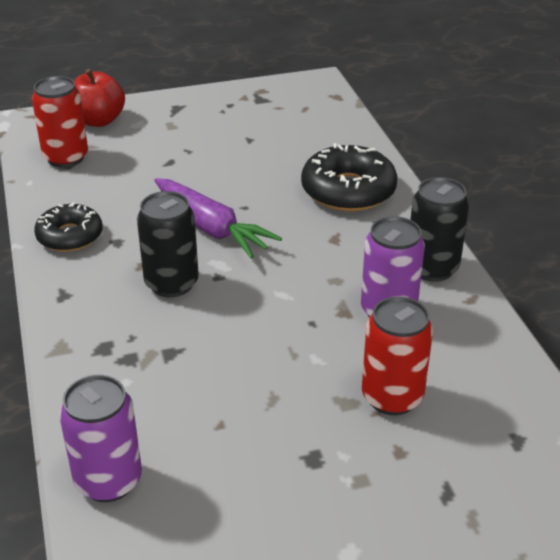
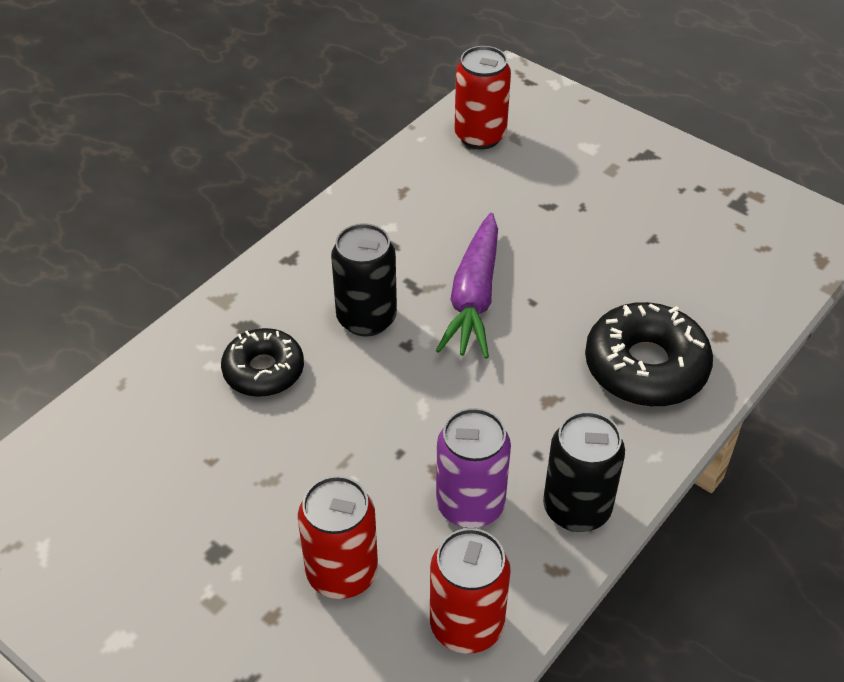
camera: 55 degrees right, 10 degrees up
black donut [34,203,103,252] -> black donut moved to [221,328,304,397]
purple can [59,375,142,502] -> none
red apple [74,69,125,127] -> none
none -> red can [430,528,511,654]

